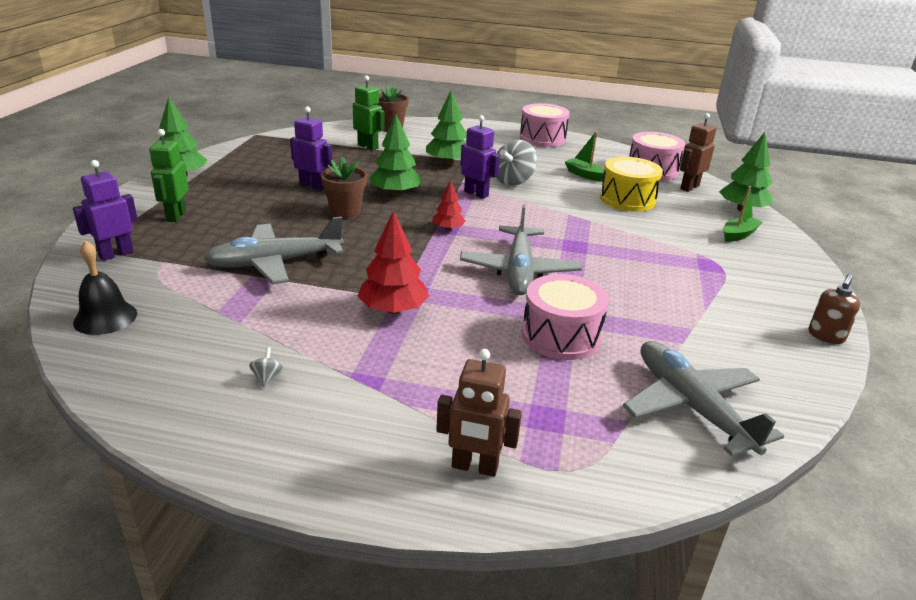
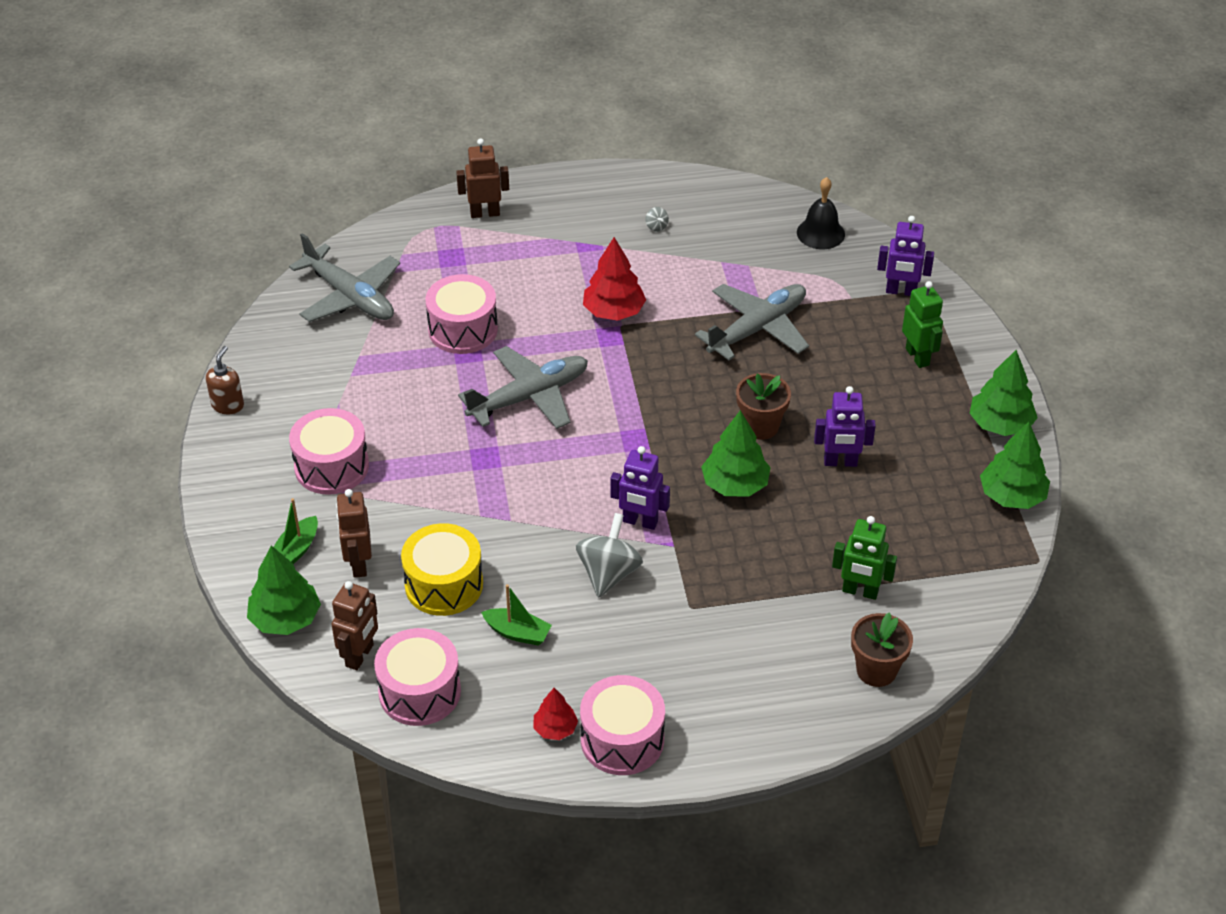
camera: 160 degrees right, 15 degrees up
purple robot [73,160,138,261] -> purple robot turned 75 degrees clockwise [877,216,934,296]
green tree [426,90,467,165] -> green tree moved to [980,422,1050,509]
red tree [432,180,466,231] -> red tree moved to [533,688,578,740]
grey plane [460,204,582,295] -> grey plane turned 75 degrees clockwise [458,346,588,429]
none -> pink drum [289,408,369,495]
none -> brown robot [336,489,372,578]

